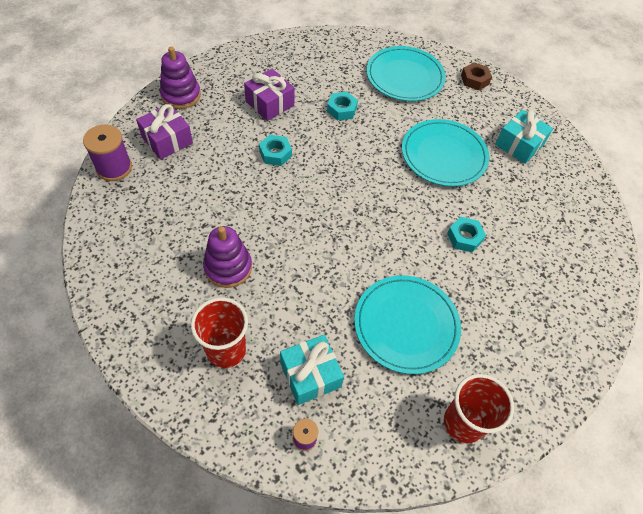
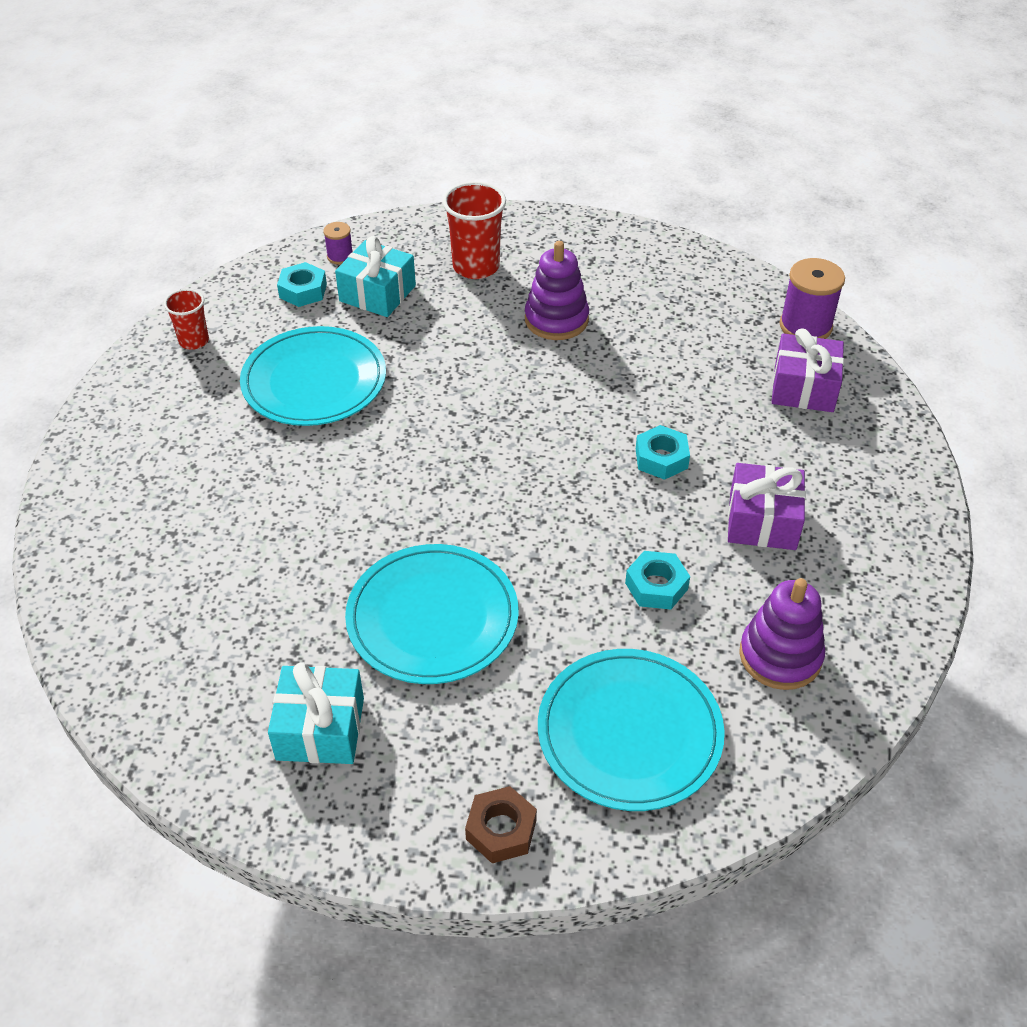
camera: 145 degrees right, 10 degrees down
purple stacking toy [160,47,201,109] -> purple stacking toy moved to [739,578,825,690]
red cup [444,374,514,444] -> red cup [164,289,209,350], size x0.60
turquoise nut [447,217,486,252] -> turquoise nut moved to [277,262,327,307]

